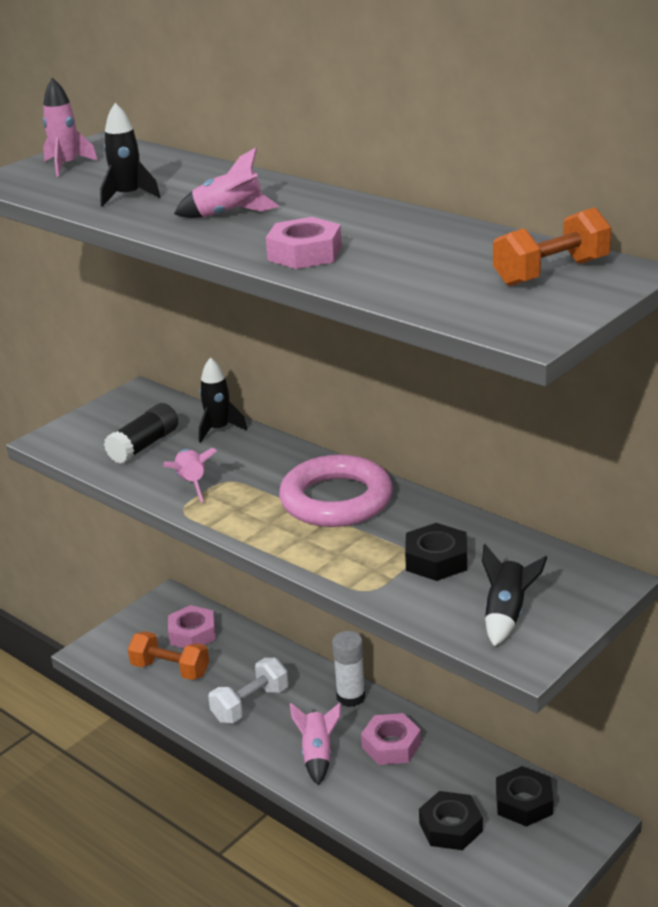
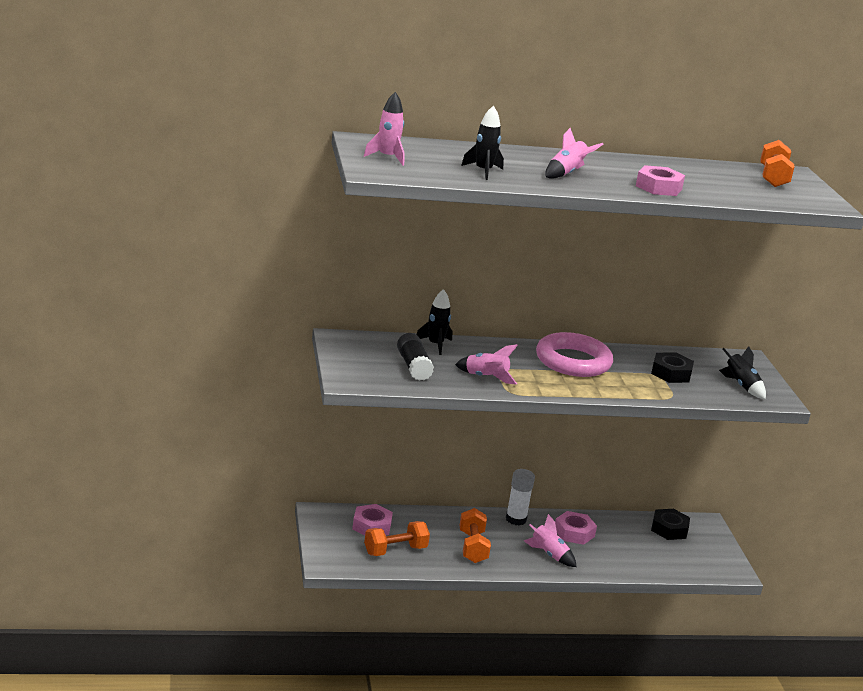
camera: 55 degrees left, 5 degrees down
white dumbbell [208,658,289,723] -> orange dumbbell [459,508,491,563]
black nut [419,791,483,850] -> none

